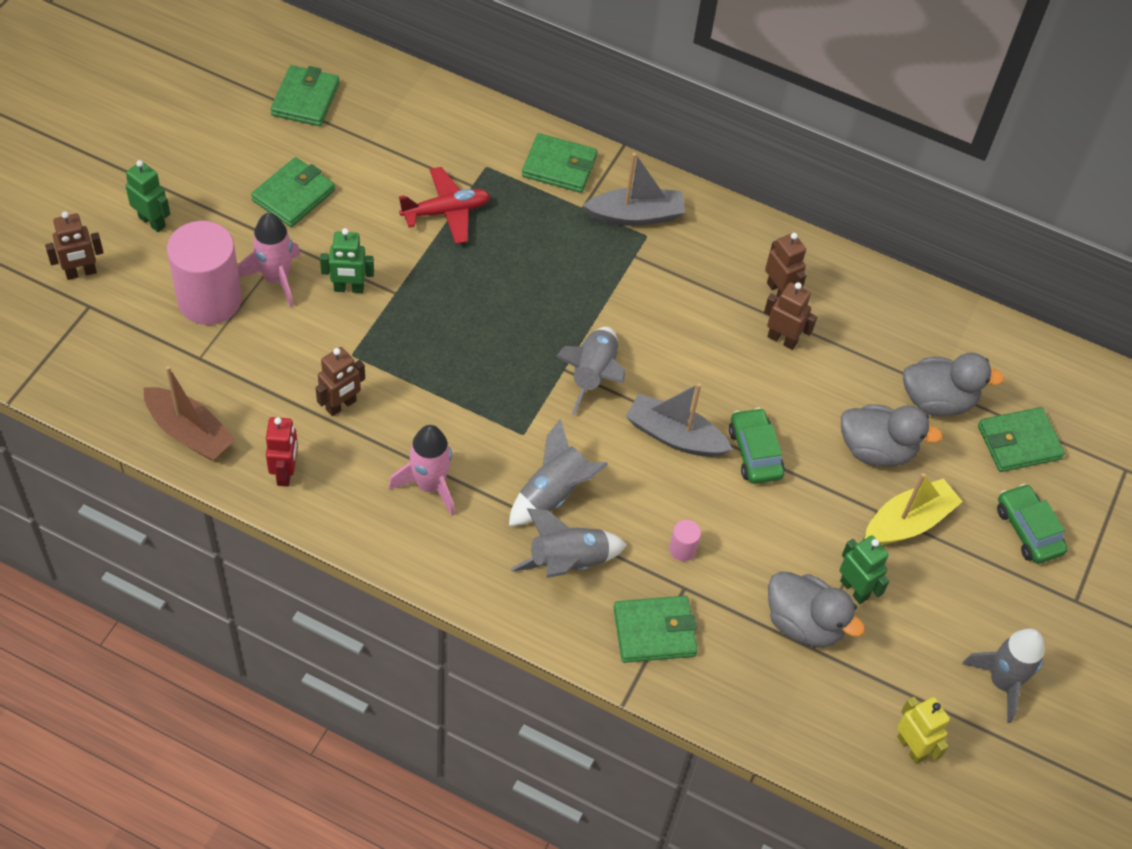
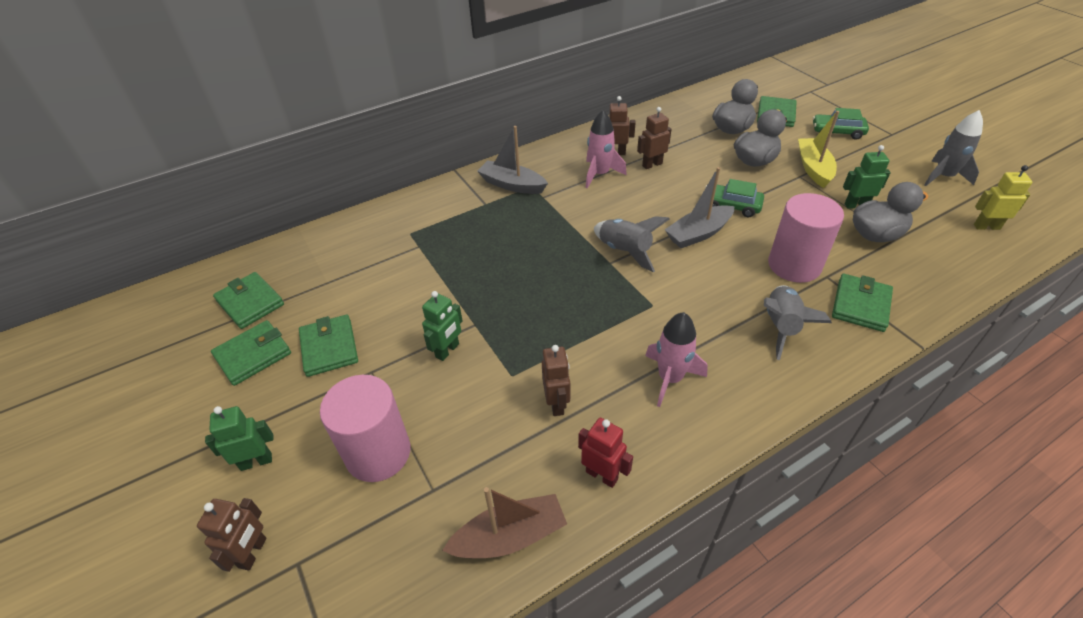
camera: 50 degrees left, 10 degrees down
pink rocket [238,213,301,307] -> pink rocket moved to [586,110,627,189]
red plane [399,167,490,244] -> none
grey rocket [509,419,608,526] -> none
green wallet [522,133,597,193] -> green wallet moved to [211,320,291,386]
grey boat [583,152,685,226] -> grey boat turned 90 degrees counterclockwise [477,126,548,194]
pink cylinder [669,520,701,561] -> pink cylinder [768,193,844,283], size x2.50

